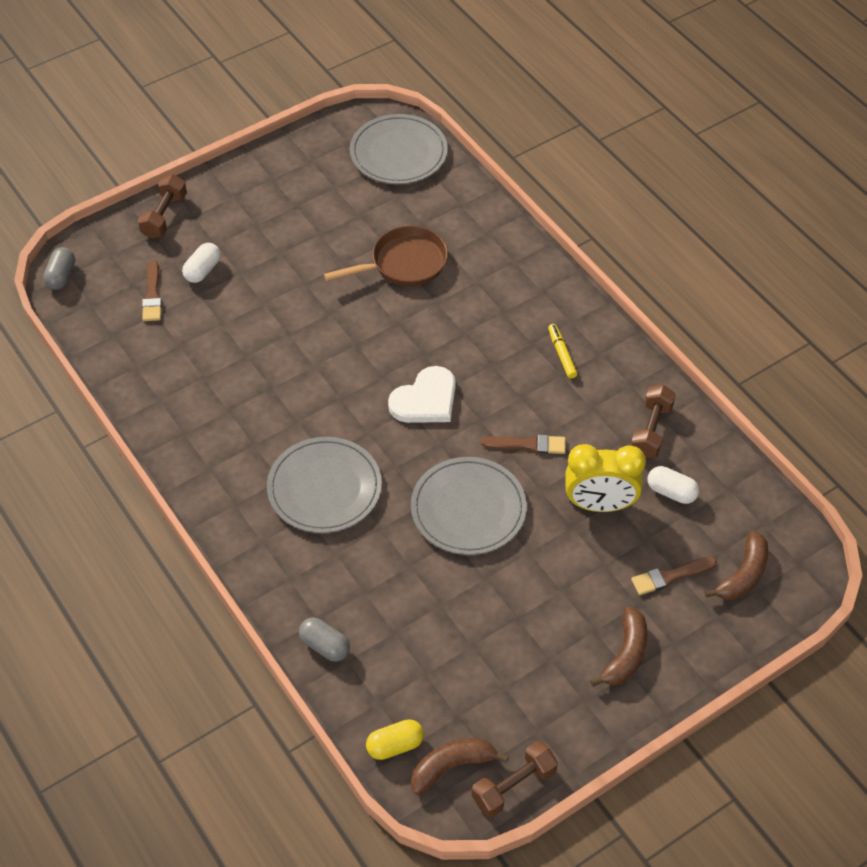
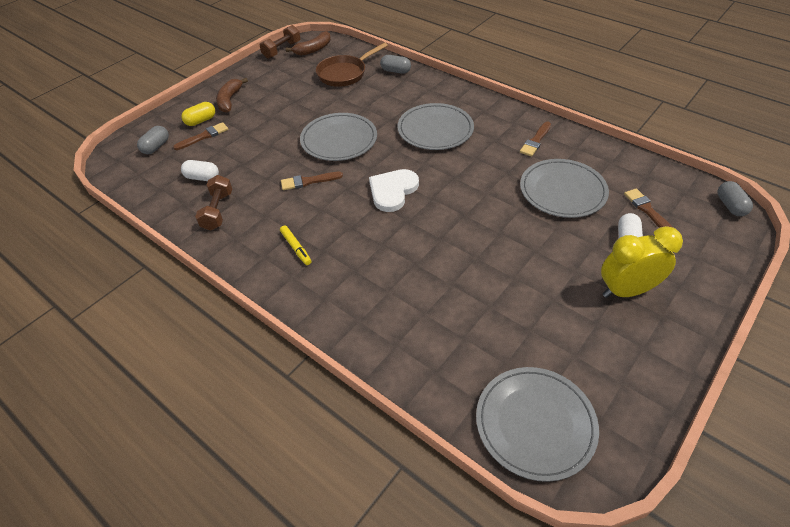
camera: 165 degrees right, 5 degrees down
brown dumbbell [138,174,187,239] -> none
brown pan [324,226,448,286] -> brown pan moved to [316,43,388,87]
yellow capsule [366,719,424,760] -> yellow capsule moved to [181,102,215,126]
yellow clock [565,444,646,512] -> yellow clock moved to [601,226,683,298]
brown banana [705,531,768,600] -> grey capsule [137,126,169,154]
none -> brown brush [520,122,551,156]
none -> grey plate [520,159,609,218]

